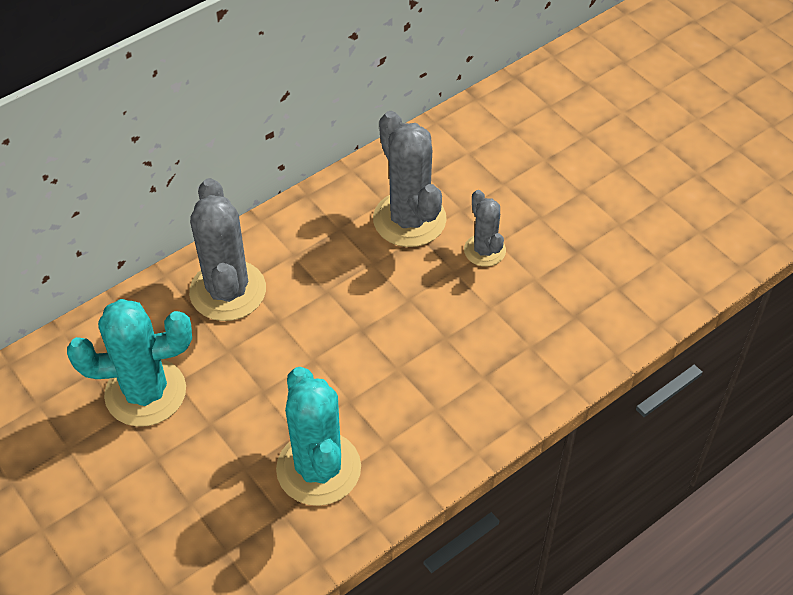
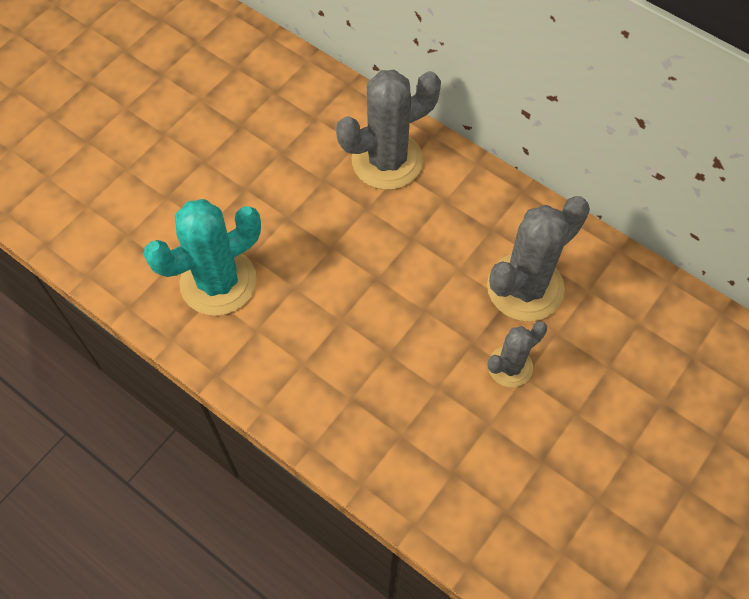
camera: 75 degrees right, 10 degrees up
turquoise cactus [67,299,192,427] -> none

